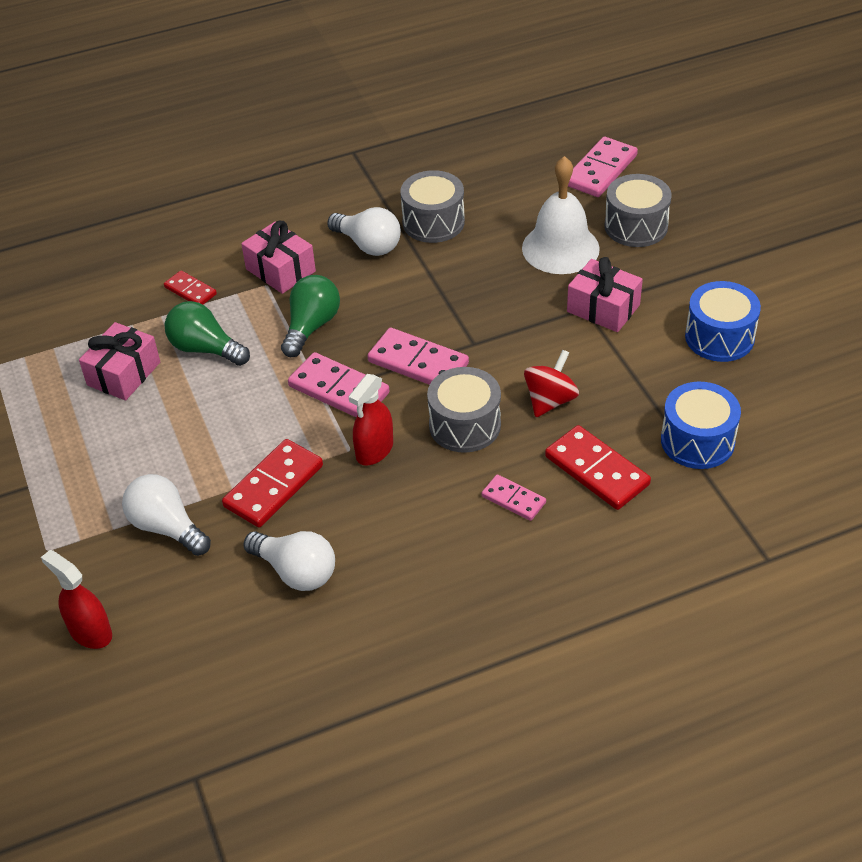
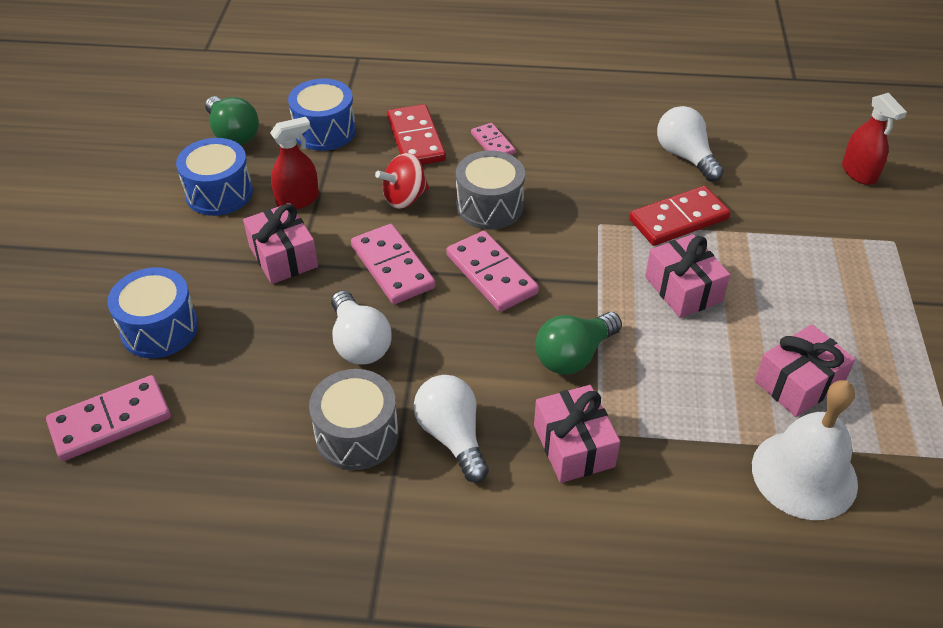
camera: 155 degrees left, 0 degrees up
white light bulb [122,474,211,556] -> white light bulb moved to [331,290,392,365]
red domino [164,270,217,304] -> none
green light bulb [165,301,250,366] -> green light bulb moved to [205,96,259,145]
pink domino [288,352,389,417] -> pink domino moved to [351,224,435,304]
red spray bottle [349,374,393,465] -> red spray bottle moved to [270,117,319,210]
white bell [522,156,600,274] -> white bell moved to [752,380,858,520]
grey drum [604,174,672,247] -> blue drum [107,267,198,358]
none -> pink gift [645,234,730,318]

